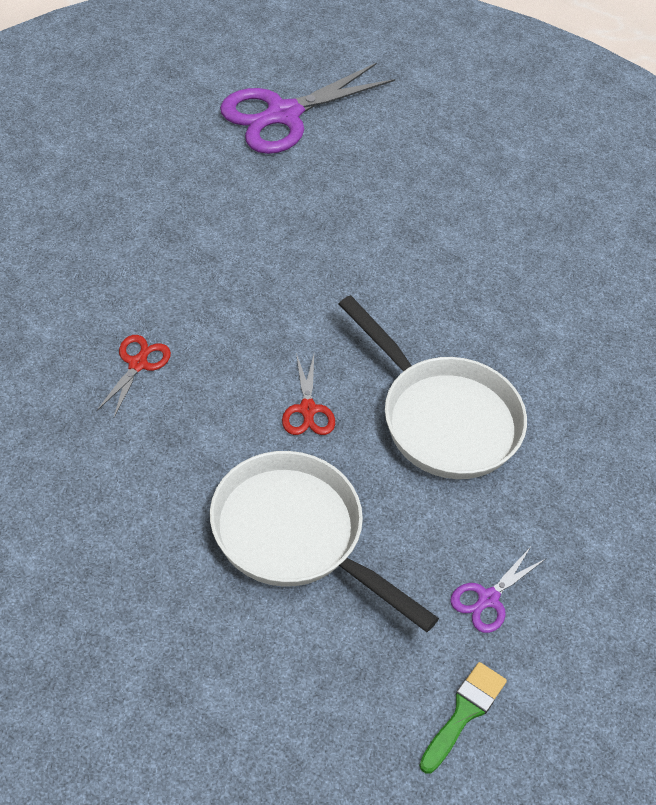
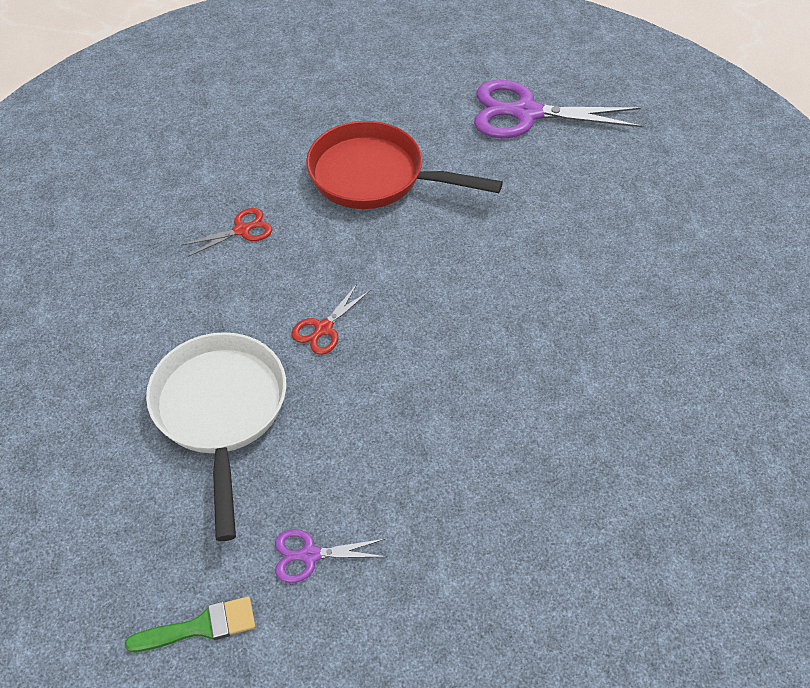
camera: 45 degrees right, 0 degrees up
white pan [339,295,527,479] -> none
none -> red pan [306,121,503,209]

